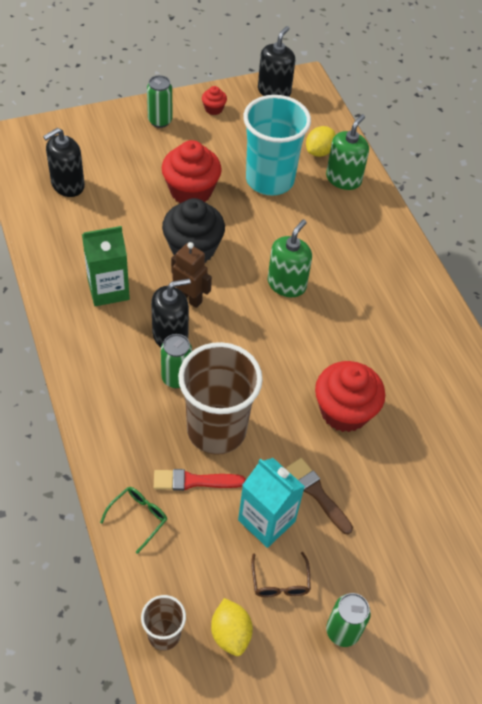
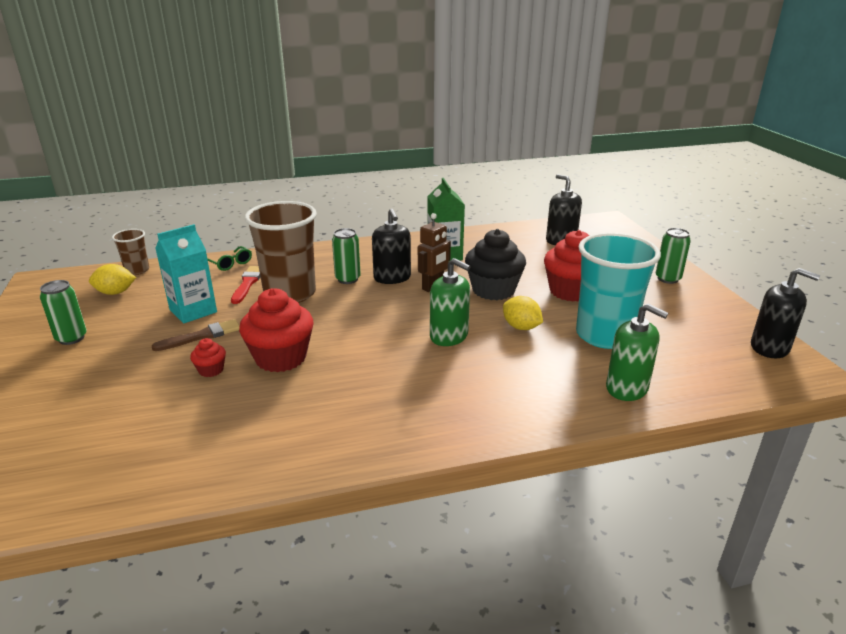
camera: 100 degrees right, 25 degrees down
red cupcake [202,86,227,115] -> red cupcake moved to [190,338,226,377]
brown glasses [251,552,311,597] -> none
yellow lemon [306,126,336,157] -> yellow lemon moved to [503,296,543,330]

